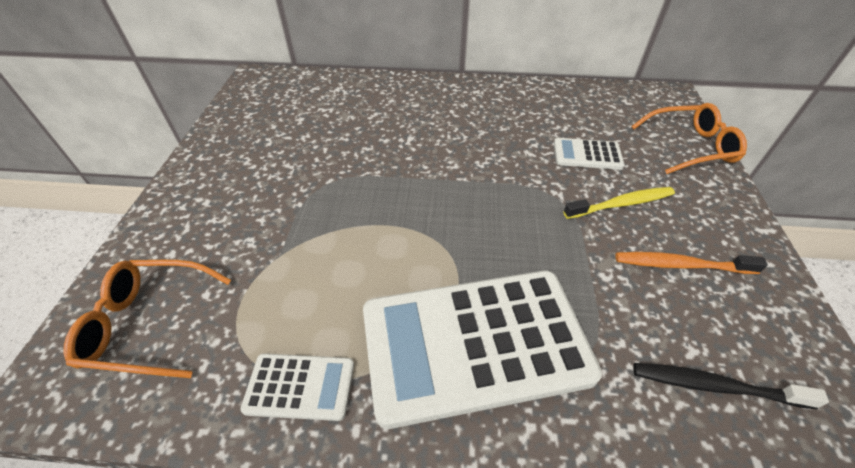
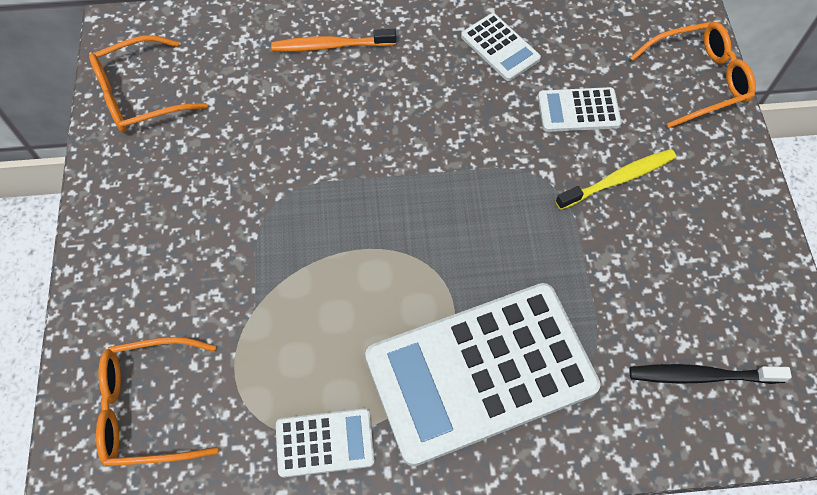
camera: 10 degrees left, 15 degrees up
orange toothbrush [615,252,768,274] -> orange toothbrush moved to [271,29,396,52]
none -> orange glasses [89,35,207,133]
none -> white calculator [461,13,541,81]

